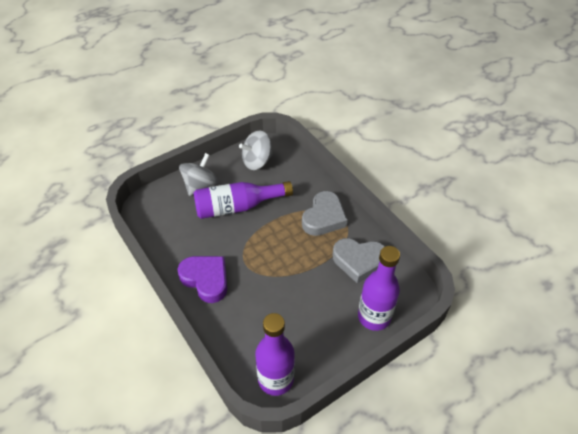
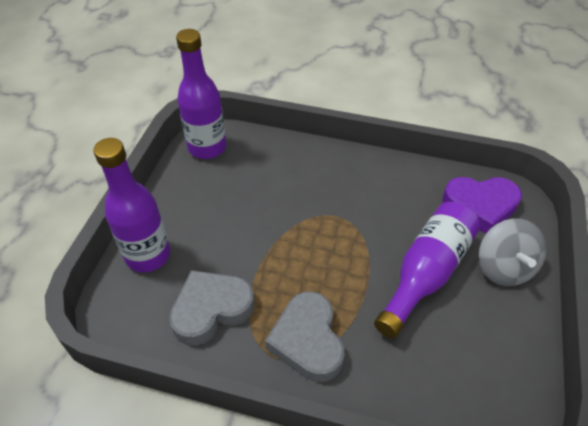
camera: 140 degrees right, 0 degrees up
purple heart [178,256,227,303] -> purple heart moved to [443,177,522,234]
grey spinning top [239,130,273,170] -> none

